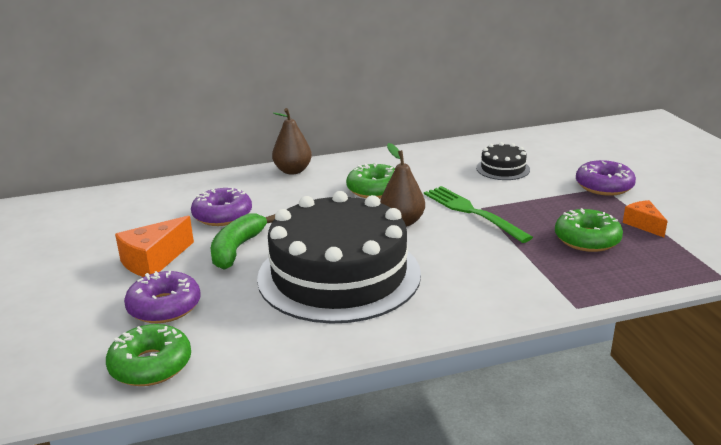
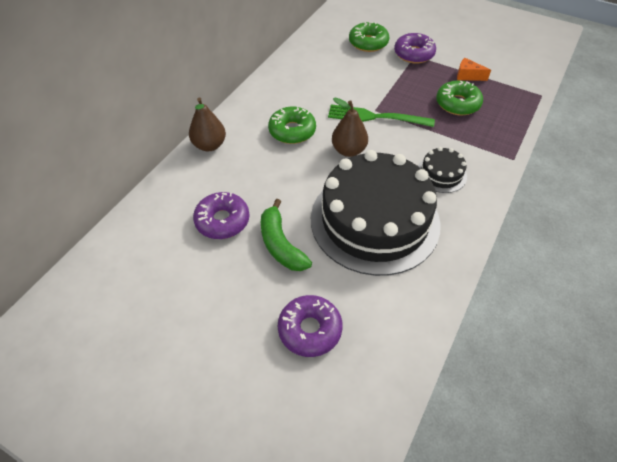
camera: 45 degrees left, 25 degrees up
green donut [106,324,191,386] -> green donut moved to [349,22,389,52]
orange cheese [115,216,194,277] -> none
black cake [476,142,530,180] -> black cake moved to [418,147,467,193]

